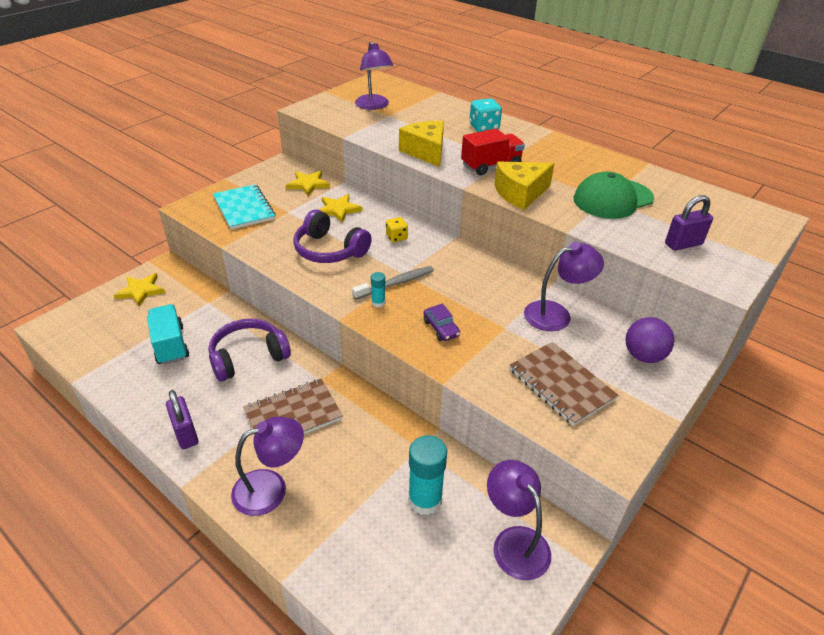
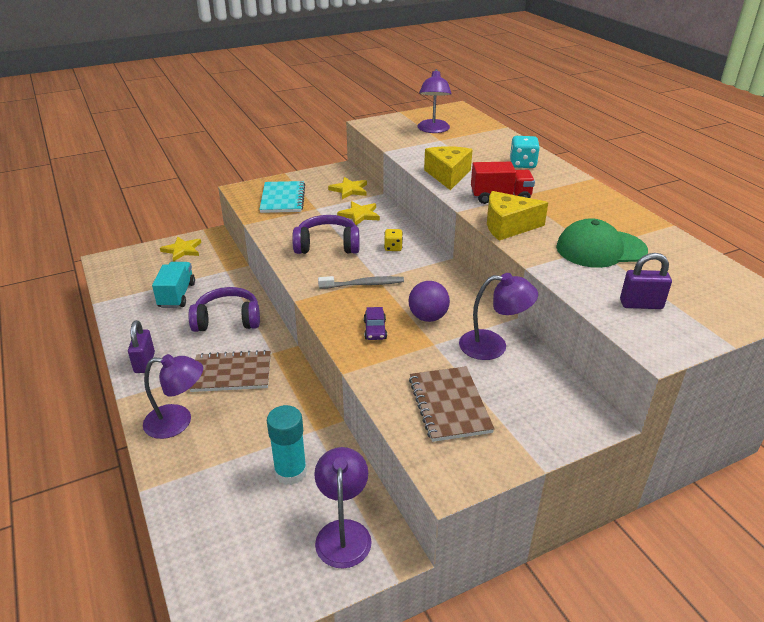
camera: 25 degrees right, 5 degrees down
purple headphones [293,209,372,263] -> purple headphones turned 120 degrees clockwise [292,215,359,254]
turquoise glue stick [371,272,385,307] -> none
purple ball [625,317,674,363] -> purple ball moved to [409,281,450,322]

